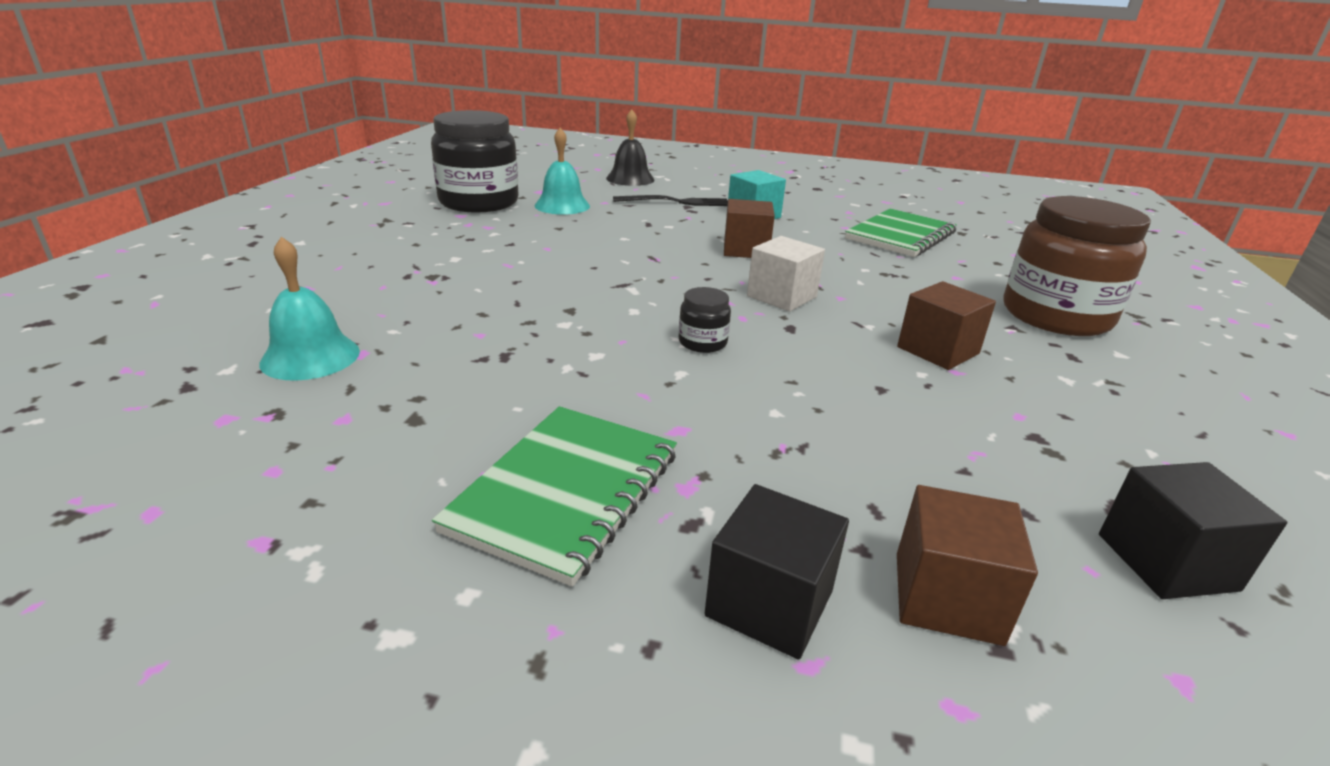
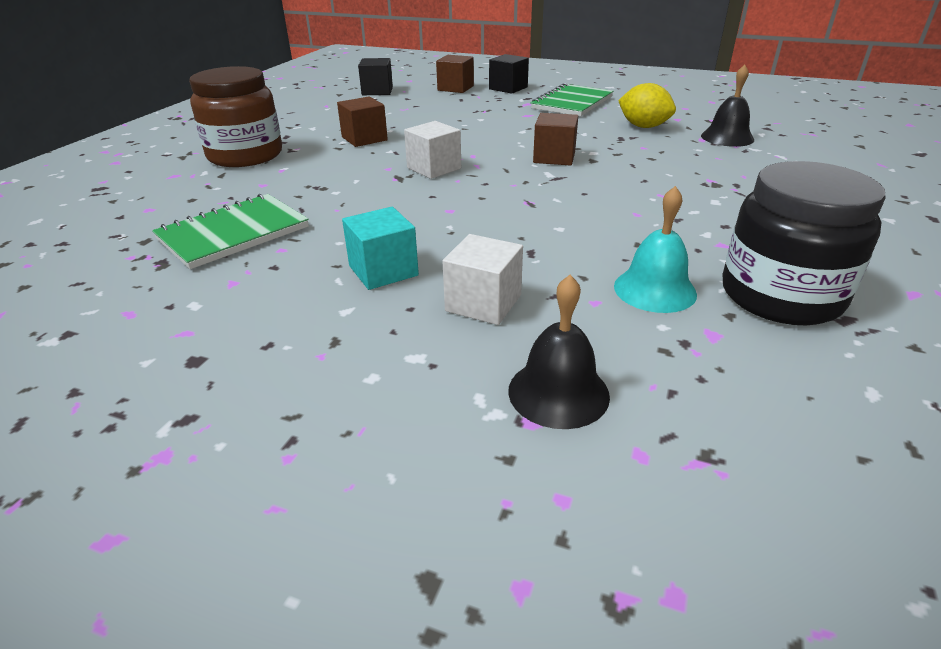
camera: 170 degrees left, 5 degrees up
turquoise bell [259,236,360,381] -> black bell [701,65,754,147]
black fork [613,195,728,206] -> white cube [442,234,523,325]
black jar [679,287,731,353] -> none
brown cube [724,199,775,258] -> brown cube moved to [533,113,578,166]
none -> yellow lemon [618,83,676,128]

